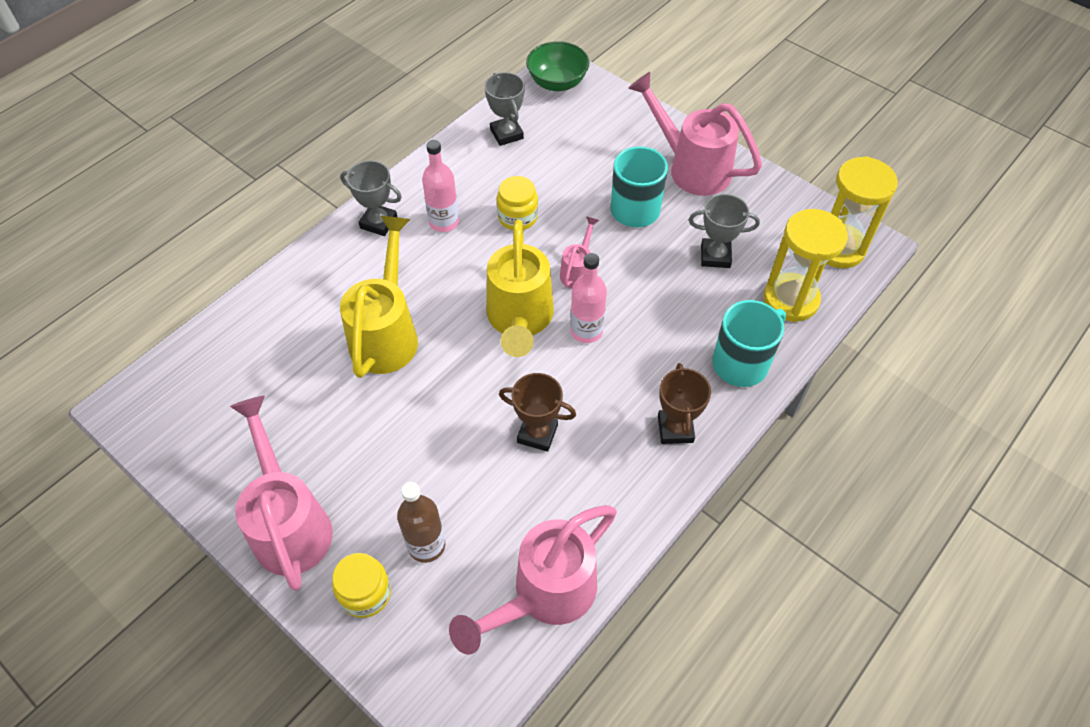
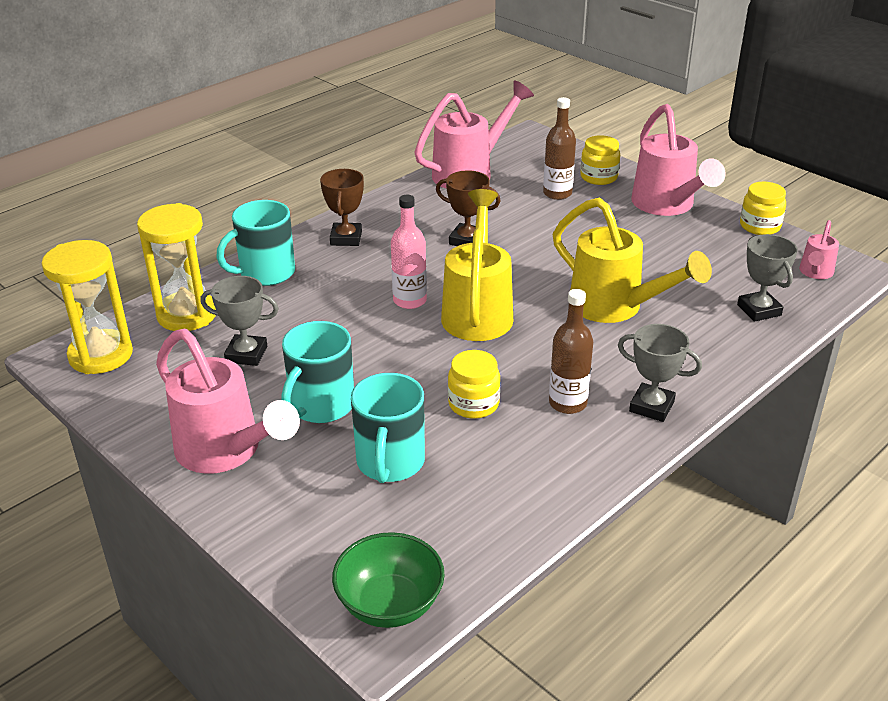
camera: 175 degrees left, 20 degrees down
yellow watering can [340,216,418,378] -> yellow watering can turned 60 degrees counterclockwise [553,198,712,323]
pink bottle [422,140,459,232] -> brown bottle [549,289,593,414]
grey trophy [485,72,525,146] -> grey trophy moved to [737,234,798,322]
pink watering can [560,216,599,288] -> pink watering can moved to [799,220,839,279]
none -> turquoise mug [351,373,425,483]
none -> yellow jar [740,182,786,235]

